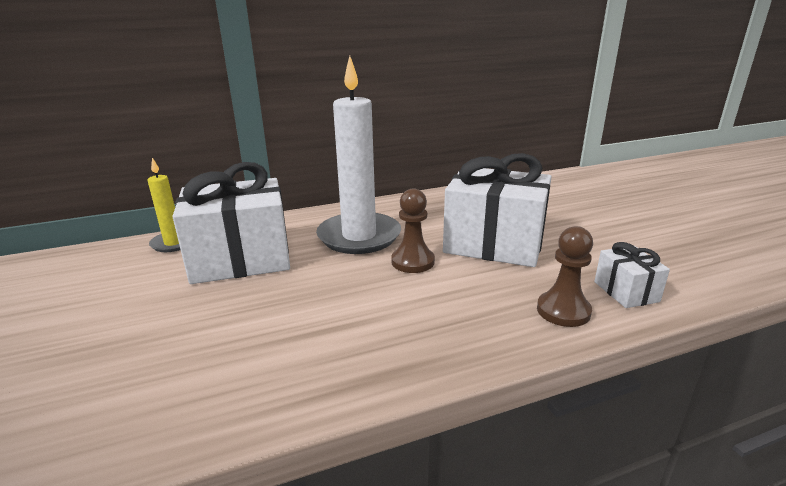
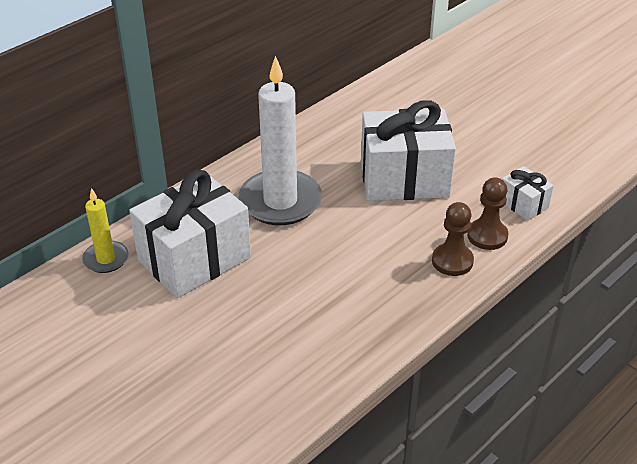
camera: 25 degrees left, 15 degrees up
brown pawn [391,188,435,273] -> brown pawn moved to [432,202,474,276]

